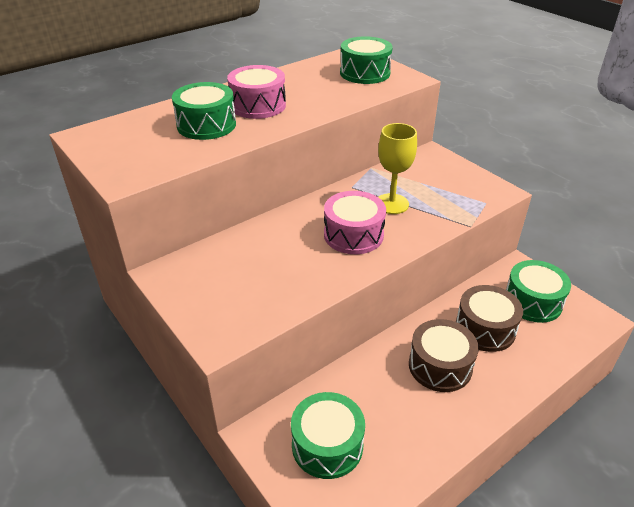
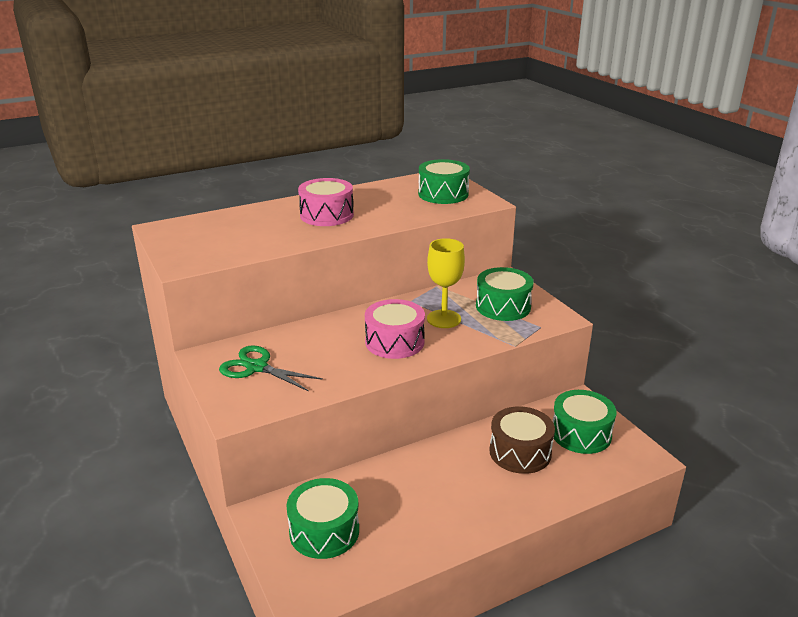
camera: 10 degrees right, 10 degrees down
green drum [172,82,236,140] -> green drum moved to [476,267,534,321]
brown drum [409,319,479,392] -> none
none -> green scissors [219,345,323,392]

